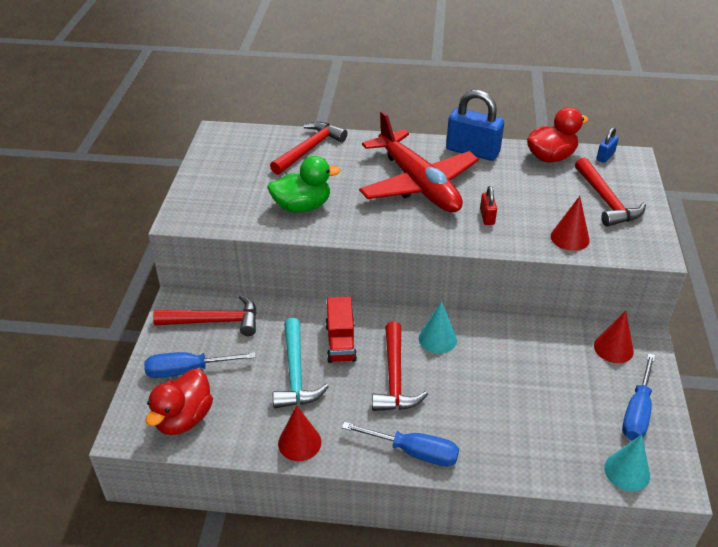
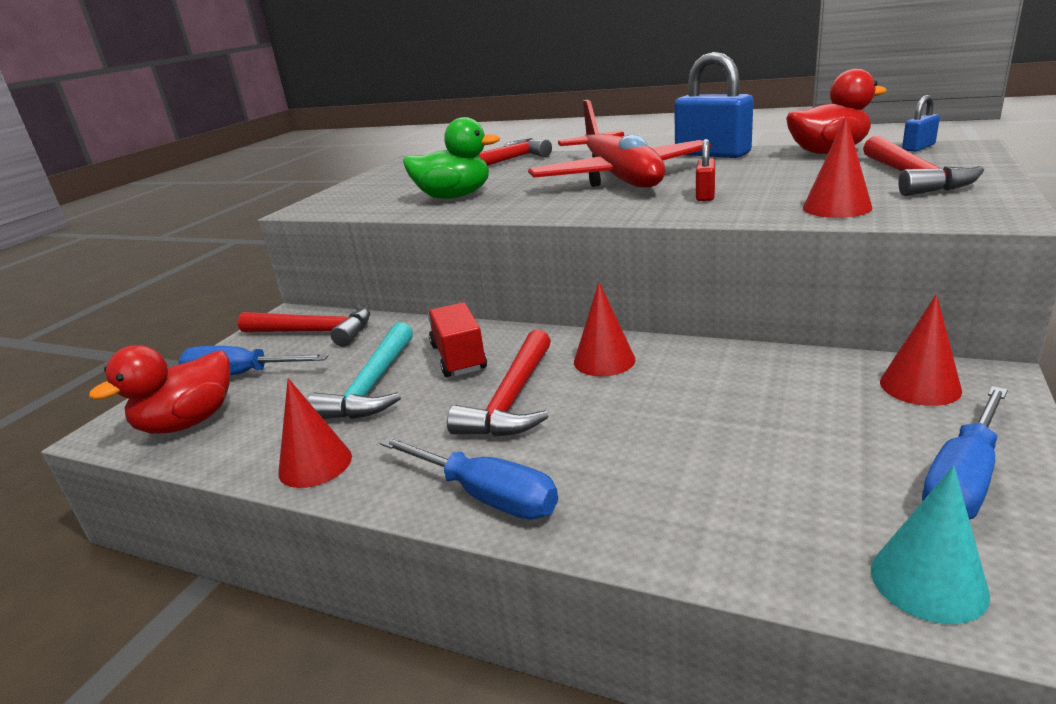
camera: 20 degrees right, 15 degrees down
red truck [325,296,357,363] -> red truck turned 150 degrees clockwise [428,302,487,377]
turquoise cone [419,301,457,353] -> red cone [574,282,635,376]

